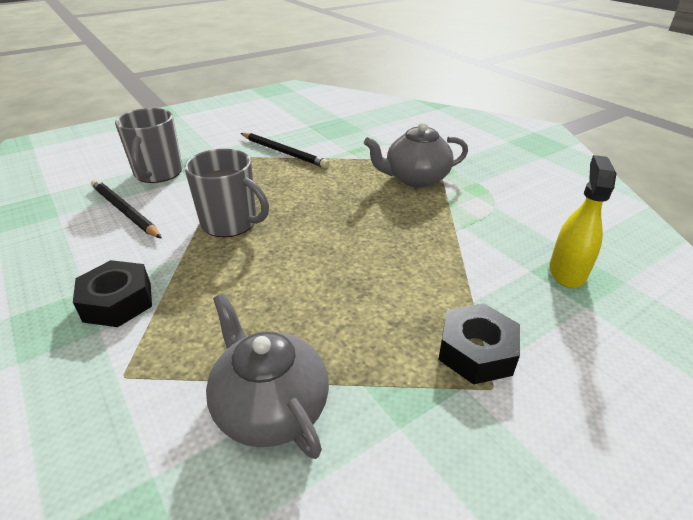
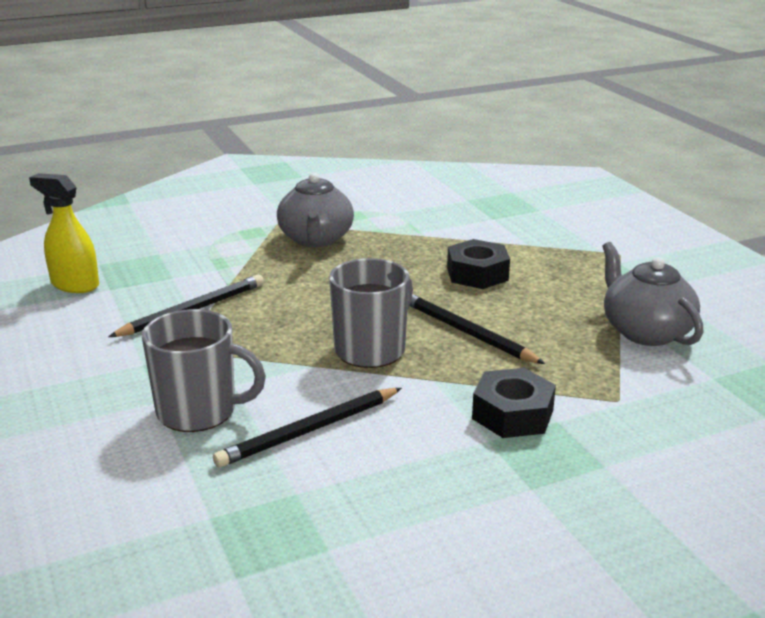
camera: 80 degrees left, 10 degrees down
grey teapot [206,293,329,459] -> grey teapot turned 90 degrees clockwise [602,242,703,346]
black nut [438,303,520,385] -> black nut moved to [447,239,510,289]
yellow spray bottle [549,155,617,288] -> yellow spray bottle moved to [29,173,99,293]
none -> black pencil [409,294,545,364]

